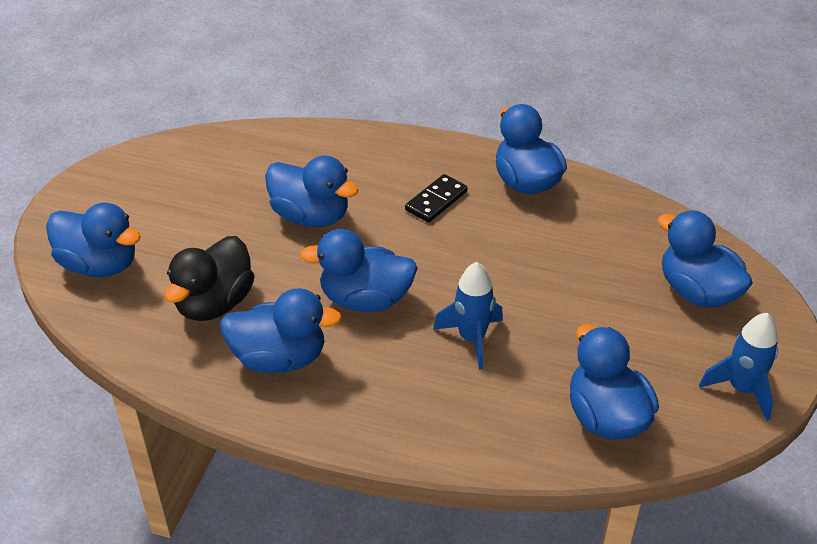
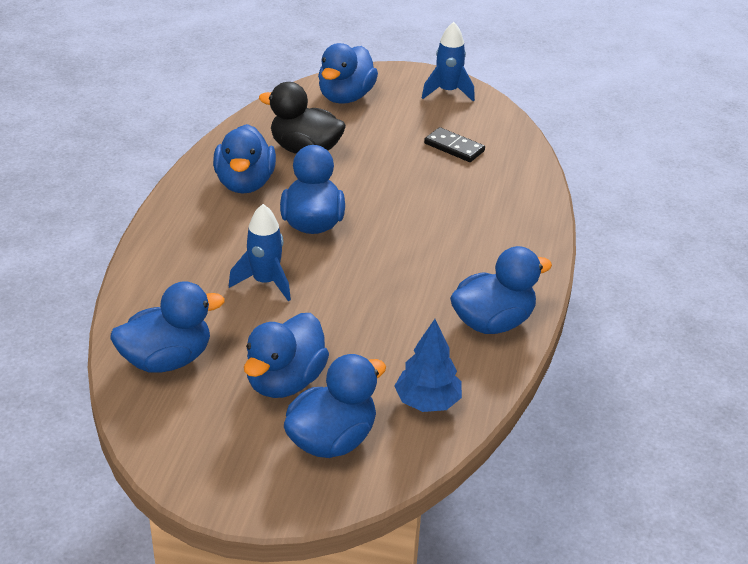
camera: 85 degrees right, 5 degrees down
blue duck [265,155,358,227] -> blue duck moved to [244,313,329,398]
black domino [405,174,468,223] -> black domino moved to [424,127,485,162]
blue rocket [699,313,778,421] -> blue rocket moved to [422,22,475,102]
none -> blue tree [395,319,462,412]

